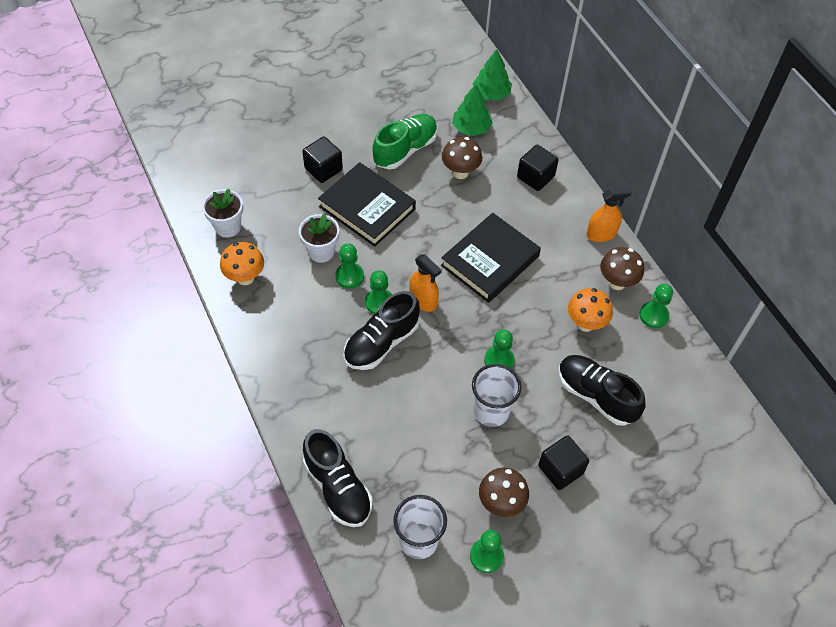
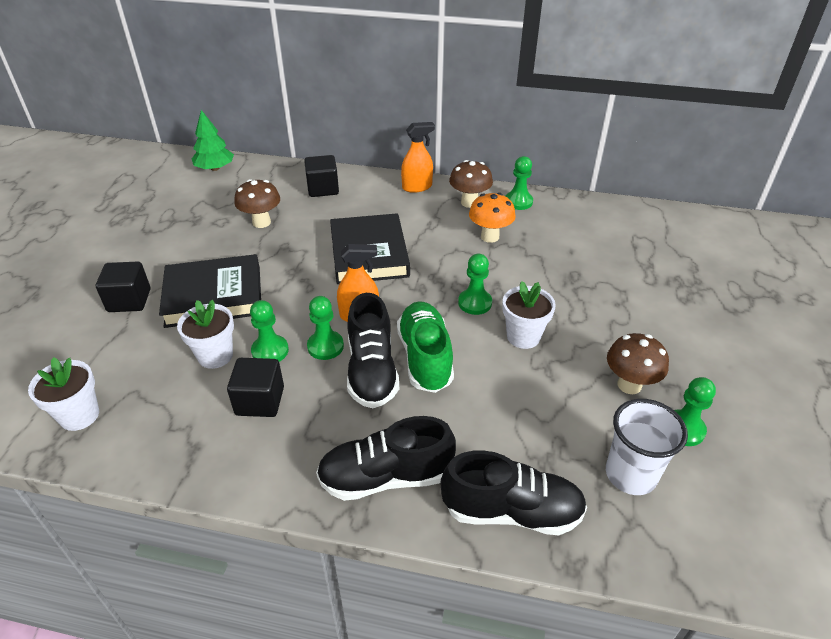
camera: 50 degrees left, 15 degrees down
orange mushroom [220,242,264,285] -> none
green shoe [372,114,437,169] -> green shoe moved to [397,301,454,393]
green tree [452,84,493,136] -> none
white cup [472,364,521,427] -> white flower pot [502,281,556,349]
black cube [538,435,589,490] -> black cube moved to [227,358,284,417]
black shoe [559,355,646,426] -> black shoe moved to [316,416,456,501]
orange spray bottle [586,187,632,242] -> orange spray bottle turned 45 degrees clockwise [401,122,435,193]

